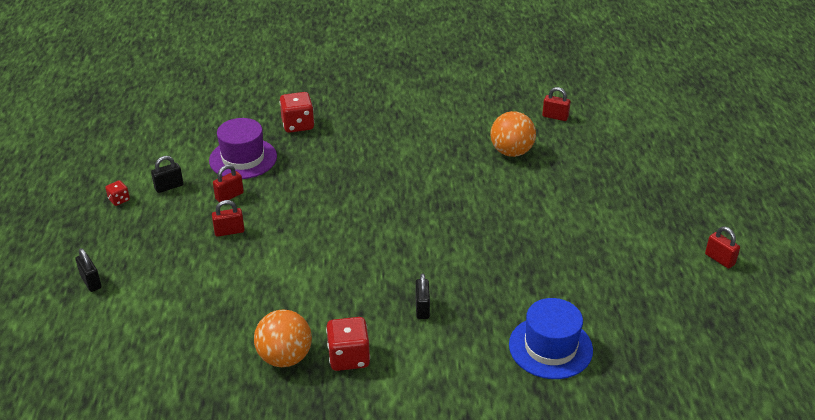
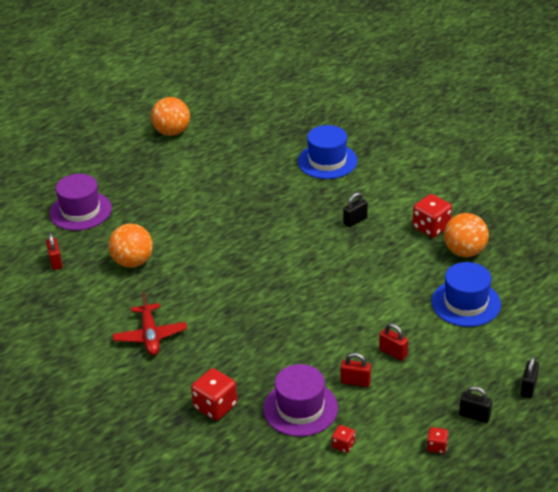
camera: 125 degrees left, 0 degrees up
black padlock [151,156,183,193] -> black padlock moved to [459,386,492,423]
red padlock [705,226,740,269] -> orange ball [151,97,190,136]
none -> purple hat [49,174,112,231]
none -> red plane [113,292,187,355]
none -> red dice [332,425,355,453]
none -> blue hat [431,262,501,327]

